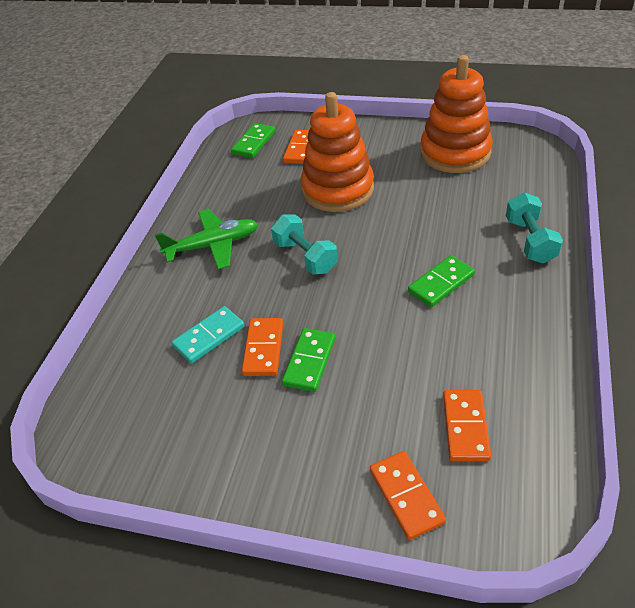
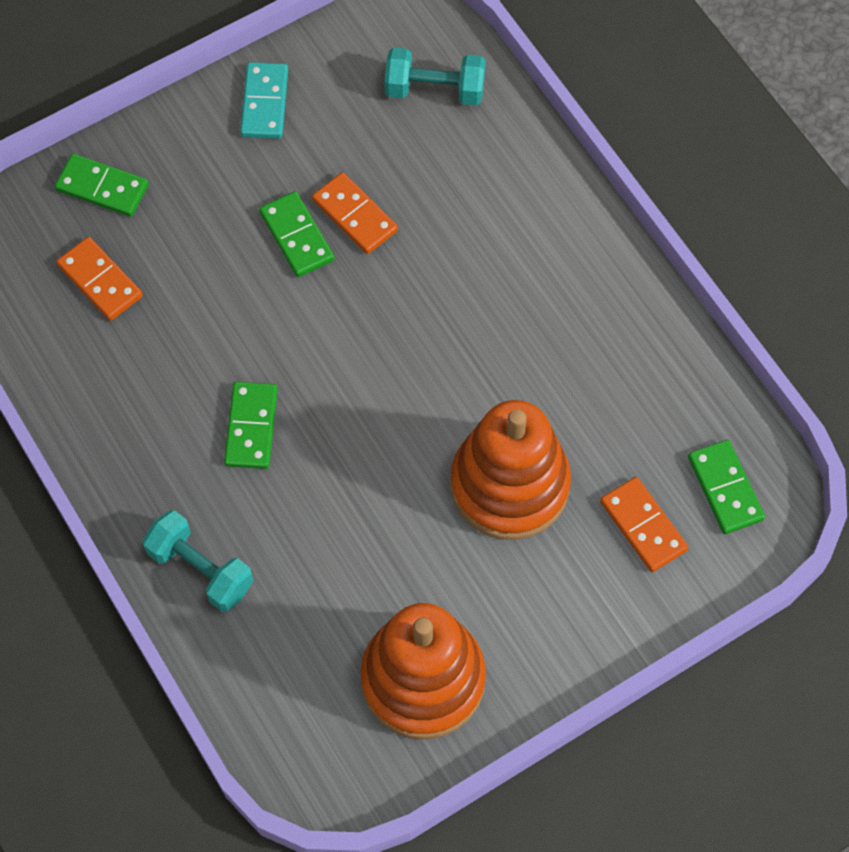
camera: 130 degrees right, 20 degrees up
green plane [155,209,258,270] -> none
turquoise domino [172,306,245,364] -> turquoise domino moved to [240,62,288,139]
turquoise dumbbell [271,215,338,275] -> turquoise dumbbell moved to [385,48,486,105]
orange domino [370,451,446,540] -> green domino [55,154,149,217]

